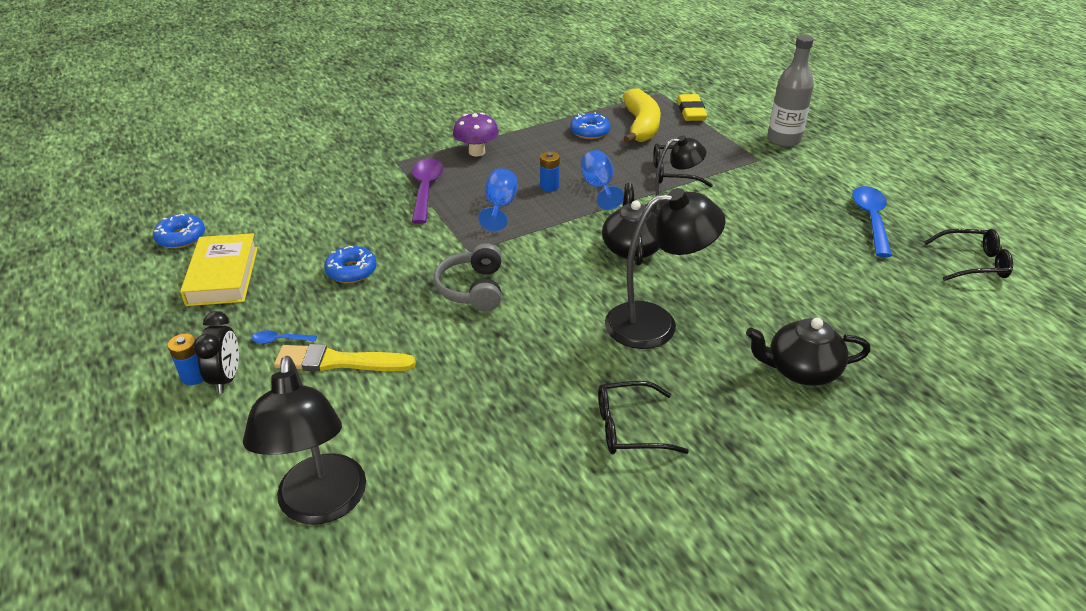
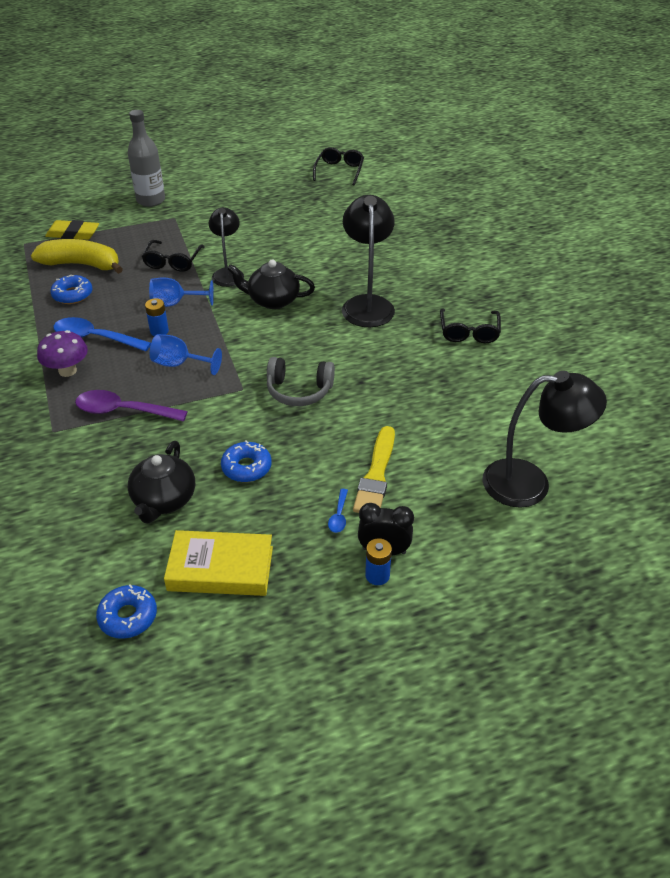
camera: 80 degrees left, 5 degrees up
black teapot [746,318,871,386] -> black teapot moved to [128,441,195,523]
blue spoon [852,186,892,257] -> blue spoon moved to [53,317,151,351]

